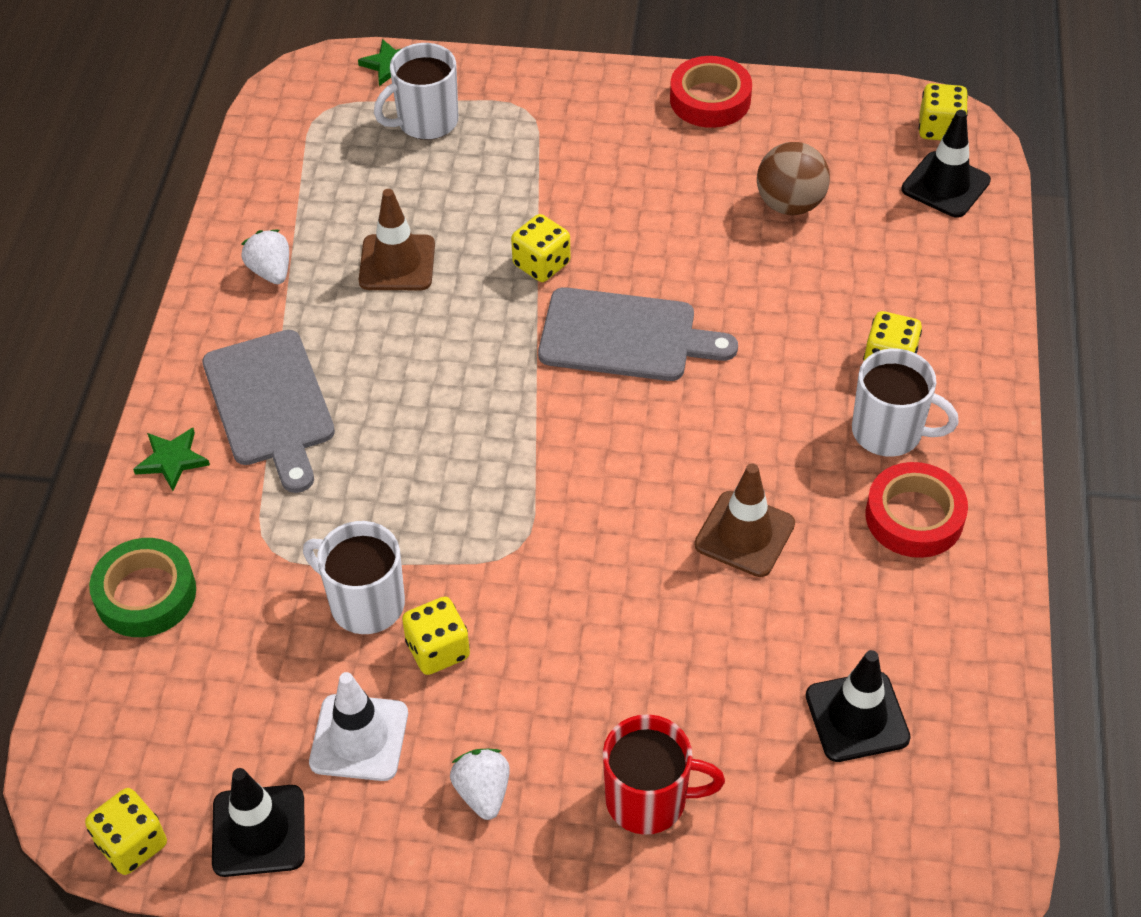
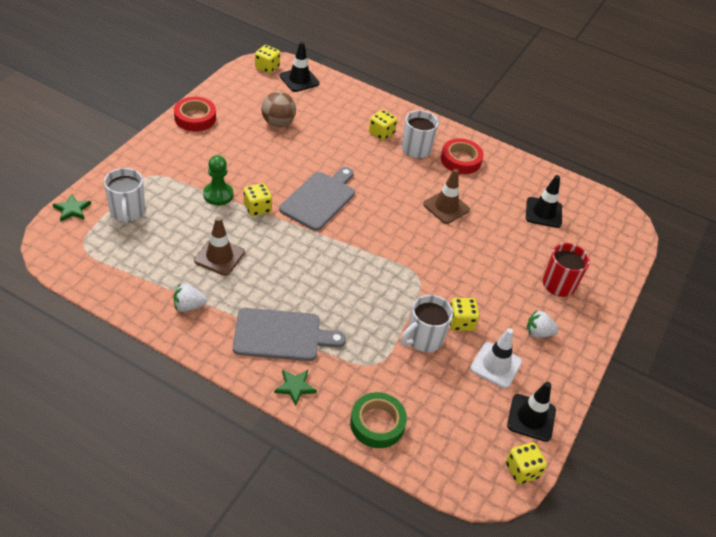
camera: 75 degrees left, 5 degrees down
none -> green pawn [203,155,233,205]

